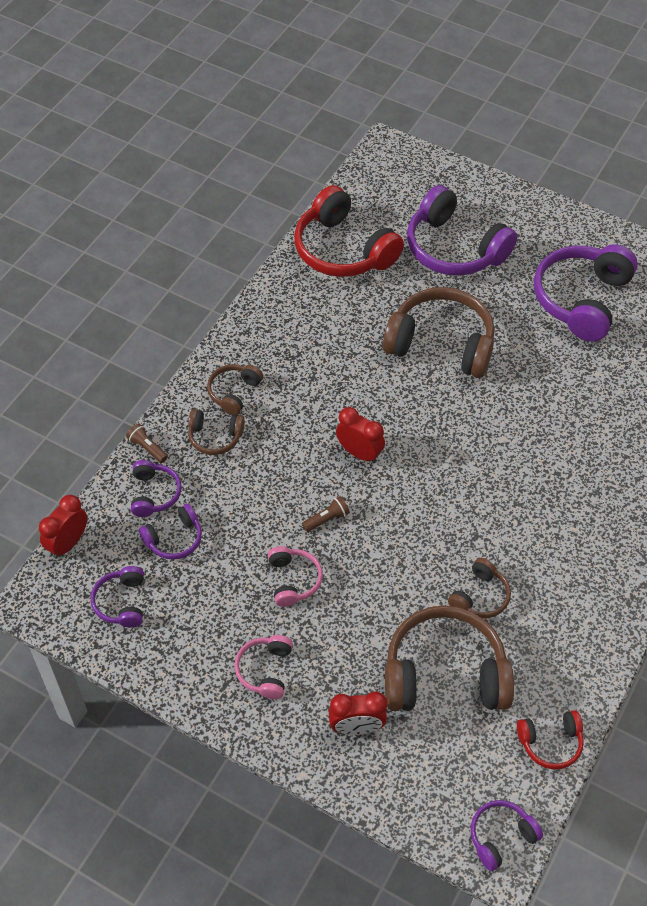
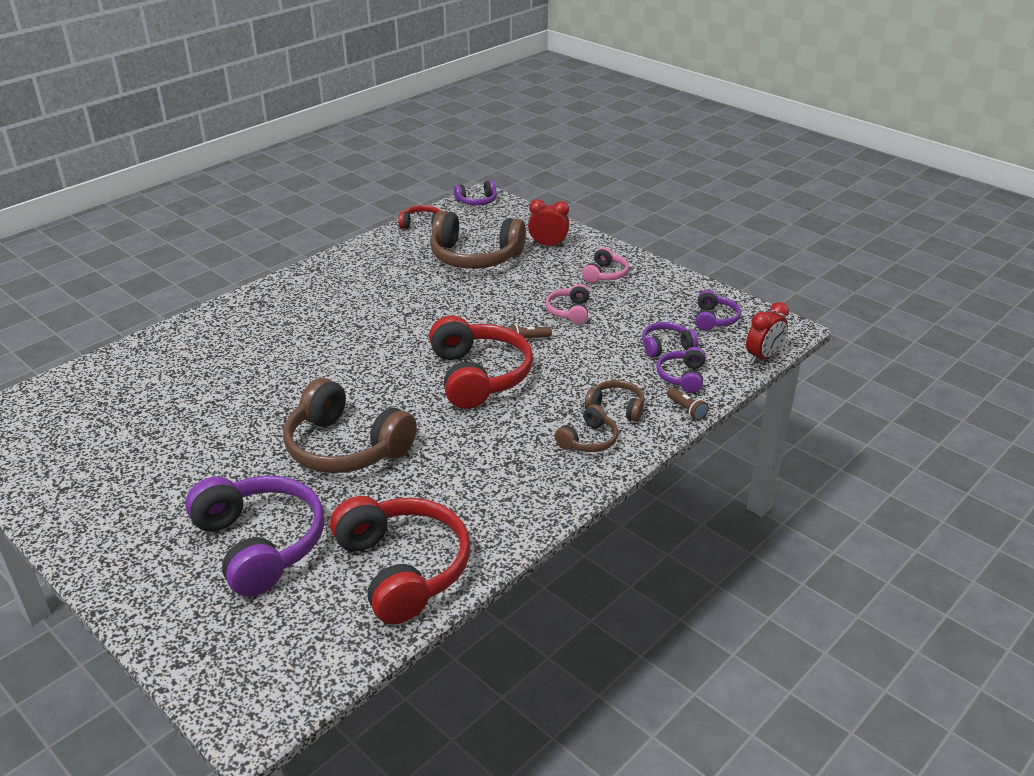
camera: 165 degrees left, 20 degrees down
red clock [336,407,385,463] -> red headphones [429,316,533,409]
brown headphones [448,558,511,618] -> none
purple headphones [534,244,638,342] -> none

